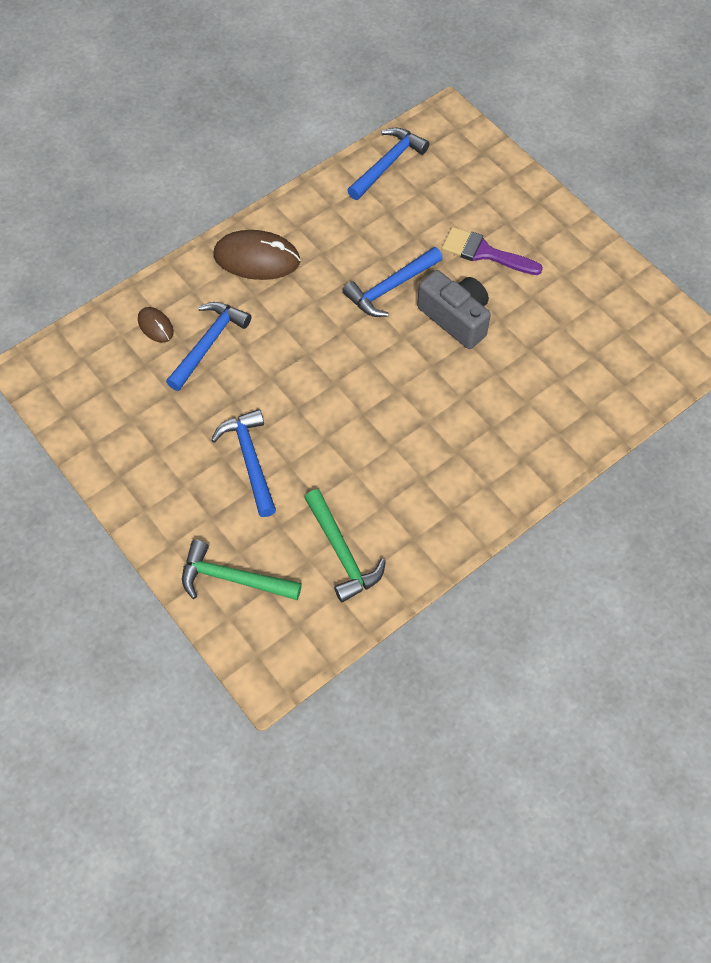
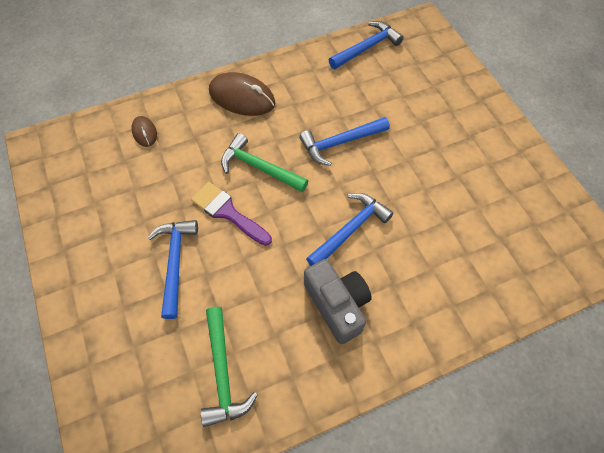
camera: 15 degrees right, 0 degrees up
blue hammer [166,302,251,391] -> blue hammer moved to [306,193,393,266]
green hammer [182,540,302,600] -> green hammer moved to [221,133,308,192]
grey camera [417,270,491,349] -> grey camera moved to [304,259,372,344]
purple brush [442,227,543,275] -> purple brush moved to [191,182,272,246]

